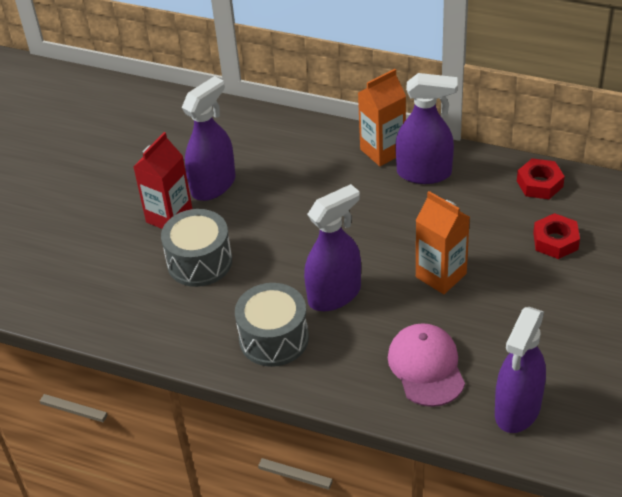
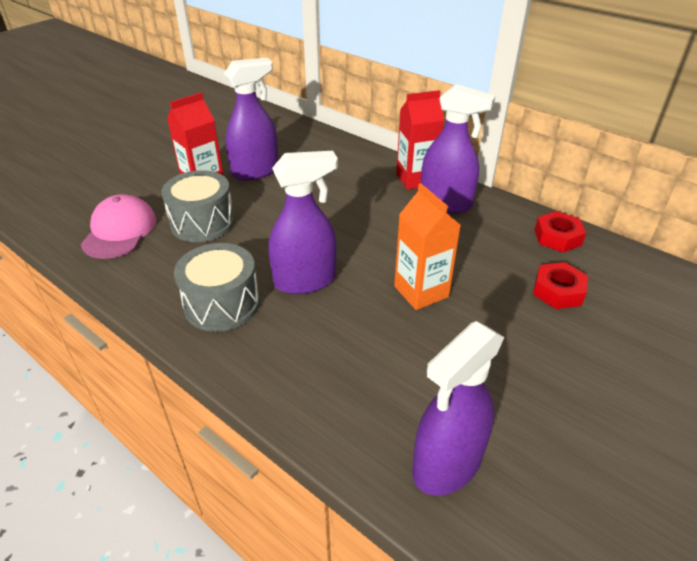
camera: 15 degrees right, 5 degrees down
orange carton [358,69,406,166] -> red carton [396,90,444,190]
pink cap [388,323,465,407] -> pink cap moved to [80,194,157,259]

